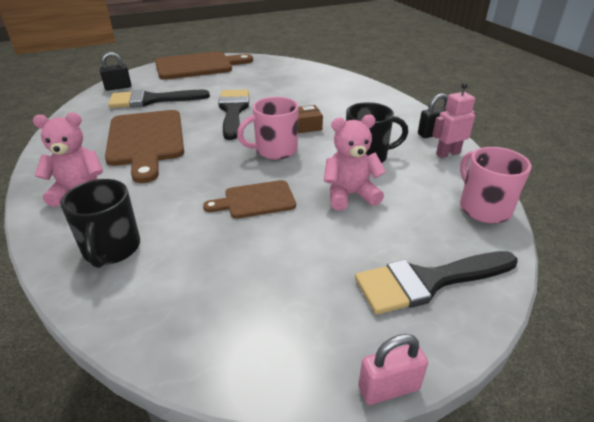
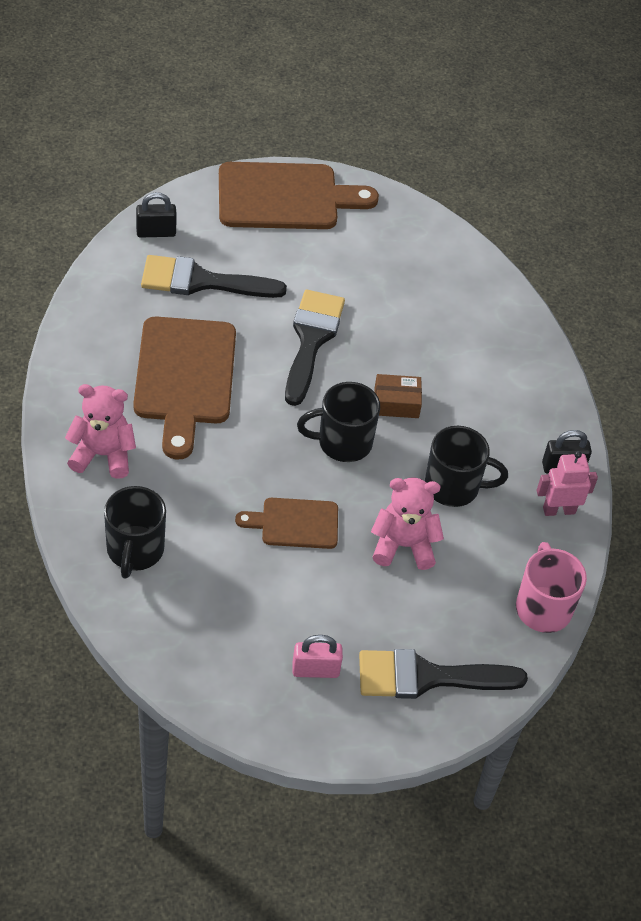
camera: 10 degrees right, 15 degrees up
pink mug [237,97,299,160] -> black mug [297,382,380,462]
pink padlock [358,334,428,405] -> pink padlock moved to [292,635,343,678]

